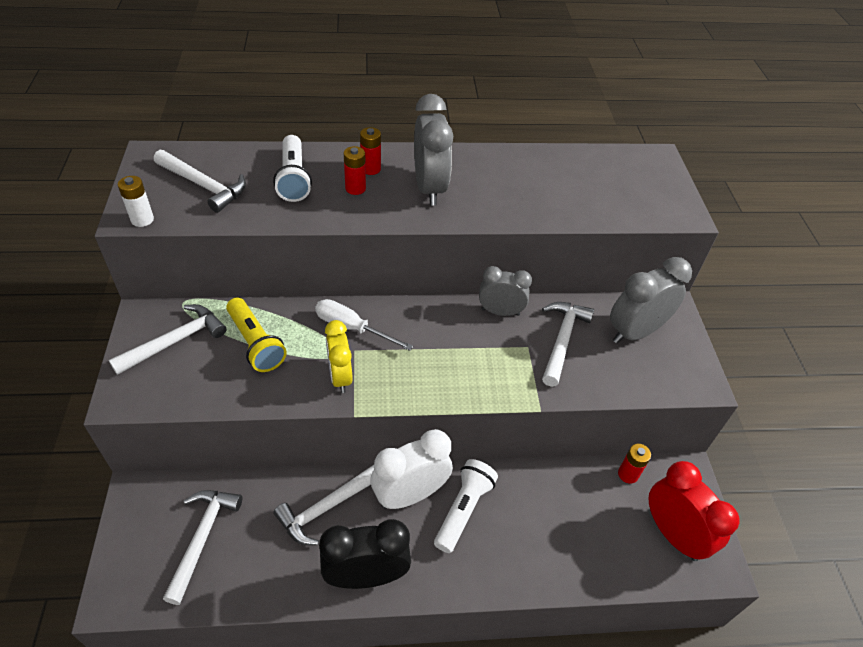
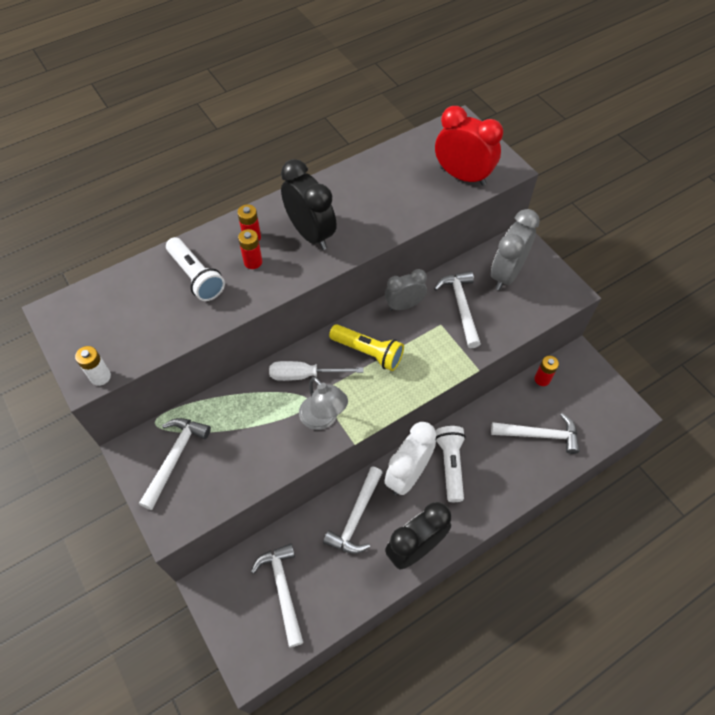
camera: 25 degrees left, 10 degrees up
white hammer [154,150,246,213] -> white hammer moved to [491,413,579,454]
yellow flashlight [226,298,287,372] -> yellow flashlight moved to [329,324,404,371]
yellow clock [325,320,353,393] -> grey lamp [299,377,348,430]
grey clock [414,94,453,206] -> black clock [281,159,337,250]
red clock [648,461,740,561] -> red clock moved to [435,106,503,186]

